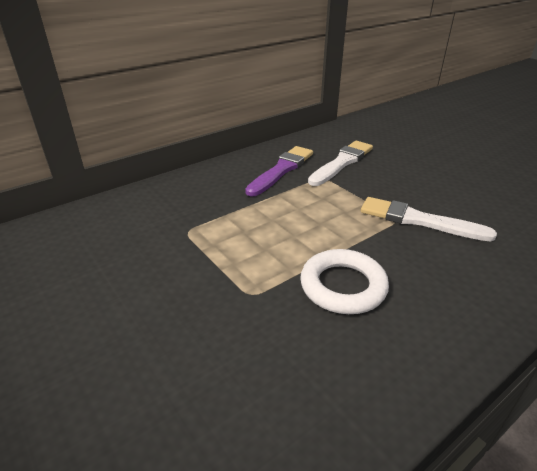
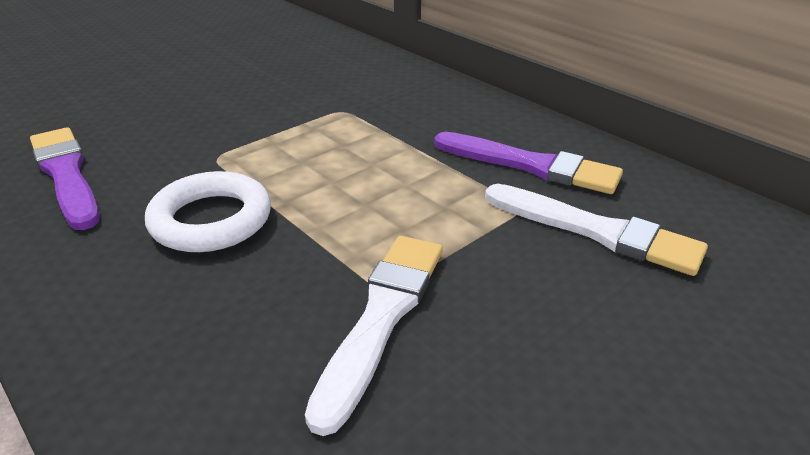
camera: 85 degrees right, 0 degrees up
none -> purple brush [30,127,100,230]

